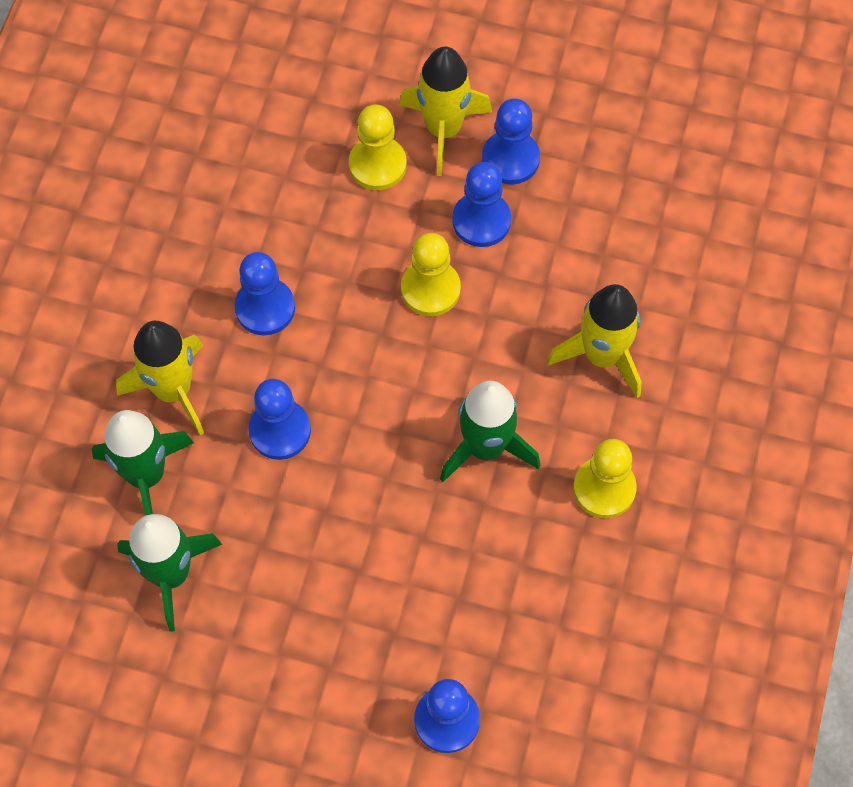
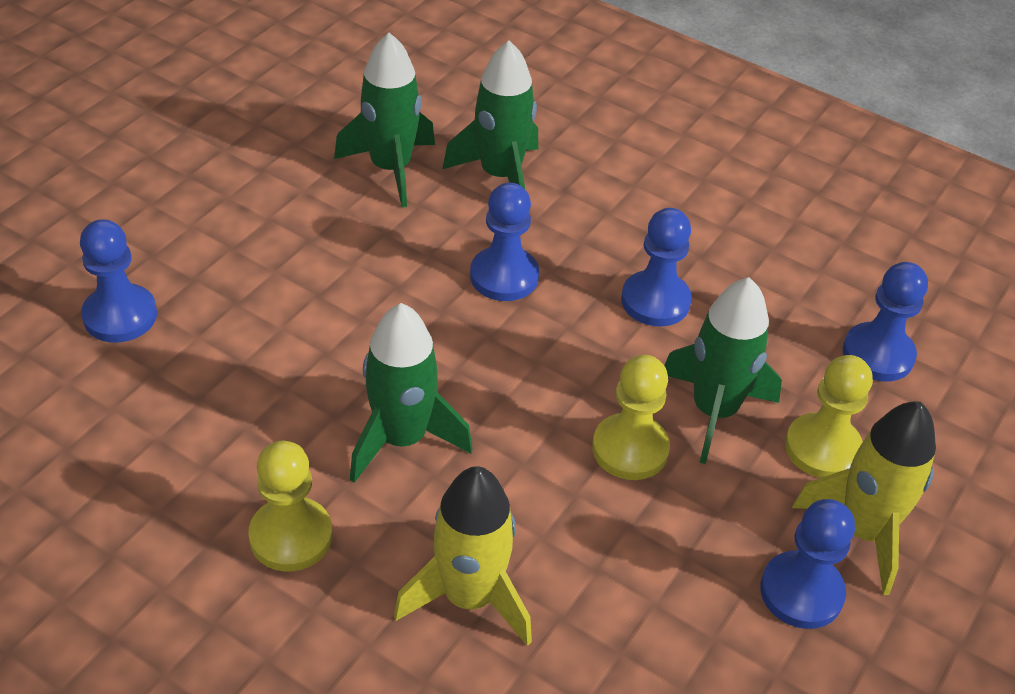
camera: 105 degrees right, 20 degrees down
yellow rocket [116,321,204,435] -> none
blue pawn [452,162,511,247] -> blue pawn moved to [843,262,928,381]
none -> green rocket [664,277,782,464]

